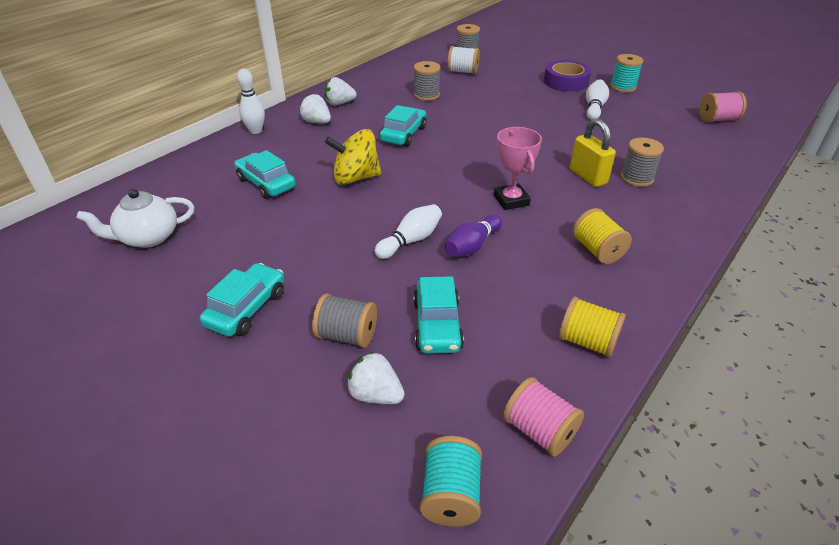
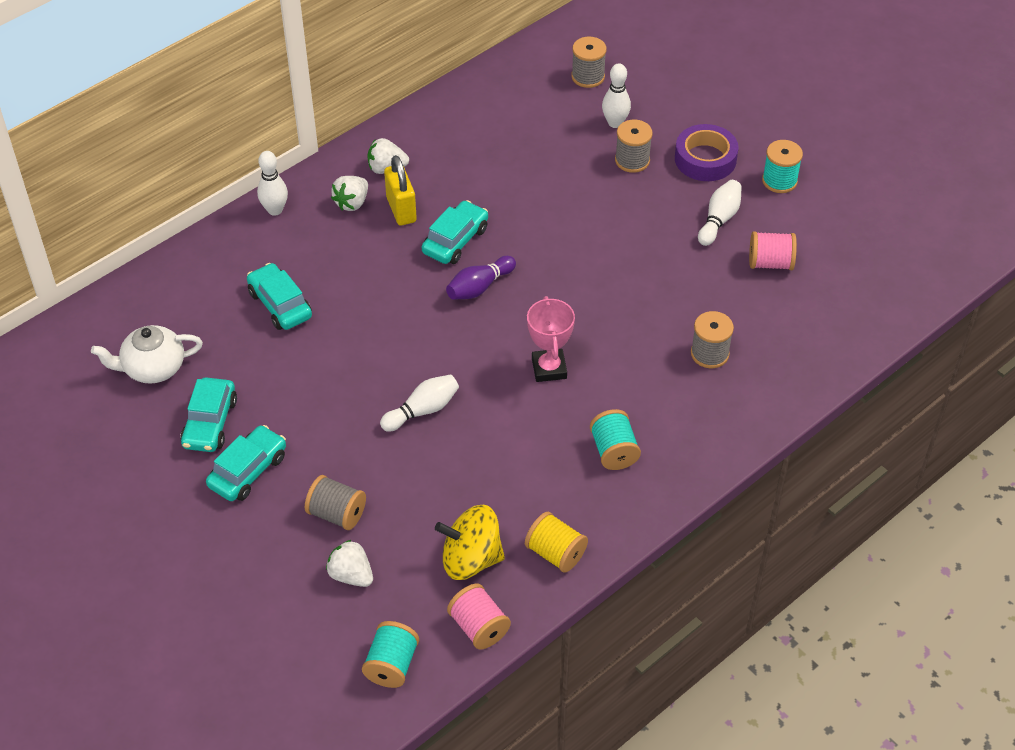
camera: 10 degrees right, 10 degrees up
white strawberry [300,94,331,123] -> white strawberry turned 105 degrees counterclockwise [331,176,368,211]
yellow spinning top [325,129,381,185] -> yellow spinning top moved to [435,505,505,580]
turquoise car [413,276,464,354] -> turquoise car moved to [180,377,237,452]
grey spool [414,61,440,101] -> grey spool moved to [615,120,653,173]
purple bowling pin [445,214,502,257] -> purple bowling pin moved to [446,256,516,300]
white spool [447,46,480,74] -> none
yellow padlock [570,118,616,187] -> yellow padlock moved to [384,155,417,226]
yellow spool [573,208,632,264] -> turquoise spool [590,409,641,470]
pink spool [699,91,746,122] -> pink spool moved to [749,231,797,270]
none -> white bowling pin [602,63,631,128]

